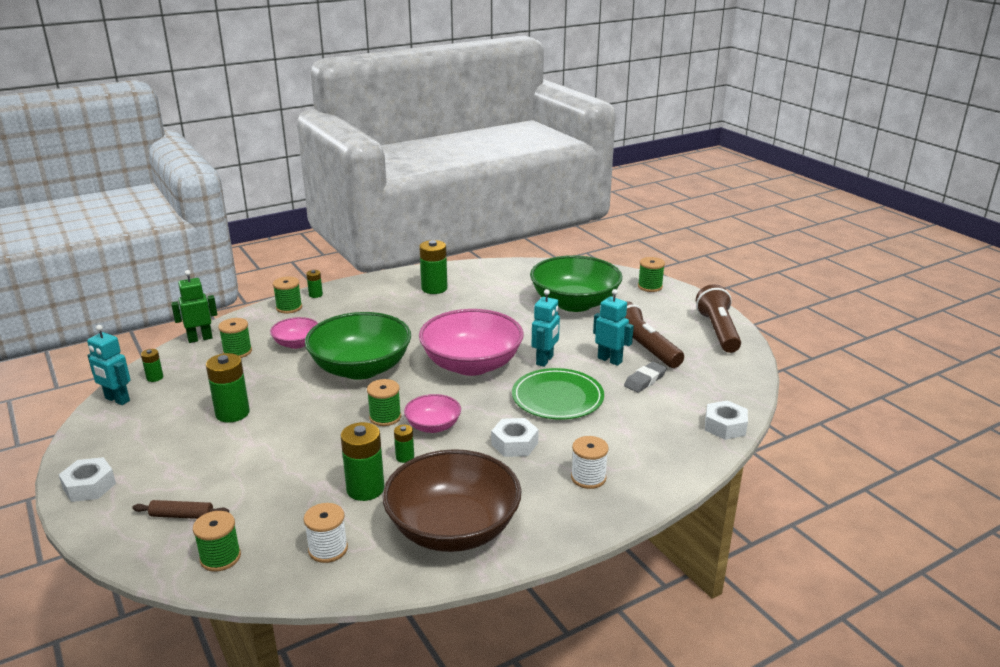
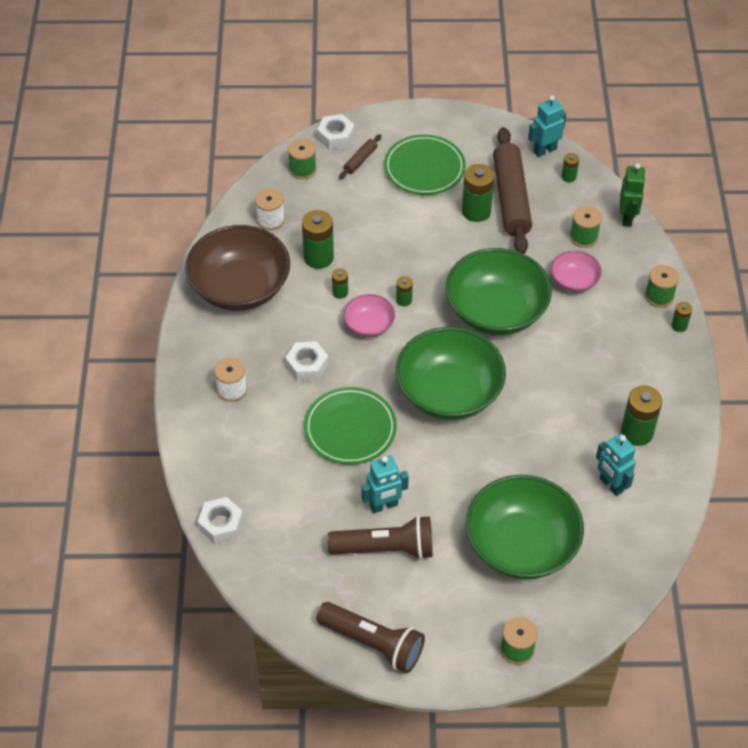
camera: 120 degrees right, 25 degrees up
white nut [59,457,116,502] -> white nut moved to [317,114,355,150]
green spool [367,379,401,426] -> green battery [396,276,413,306]
pink bowl [419,309,524,376] -> green bowl [396,327,506,420]
turquoise robot [531,289,560,367] -> turquoise robot moved to [596,434,636,496]
grey eraser [624,362,667,393] -> none
none -> green plate [384,135,466,195]
none -> brown rolling pin [493,127,532,254]

